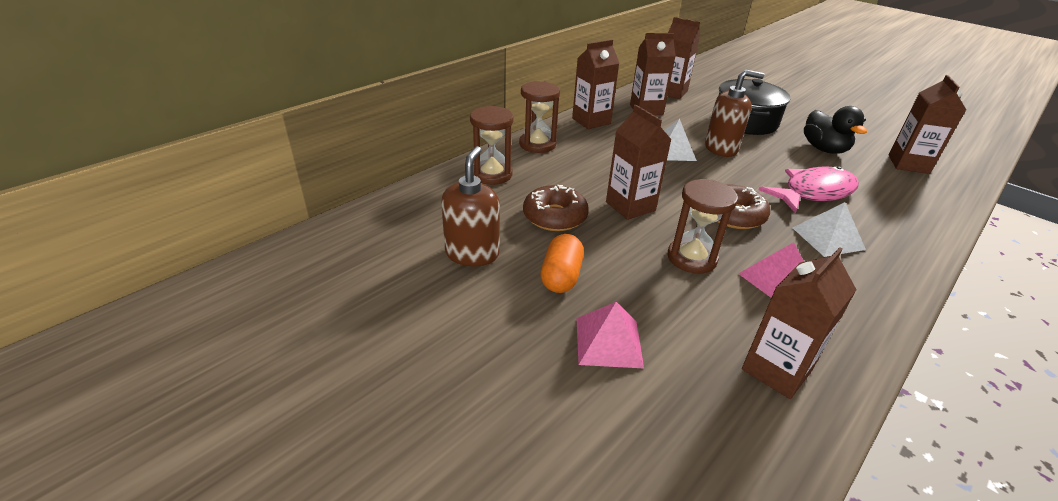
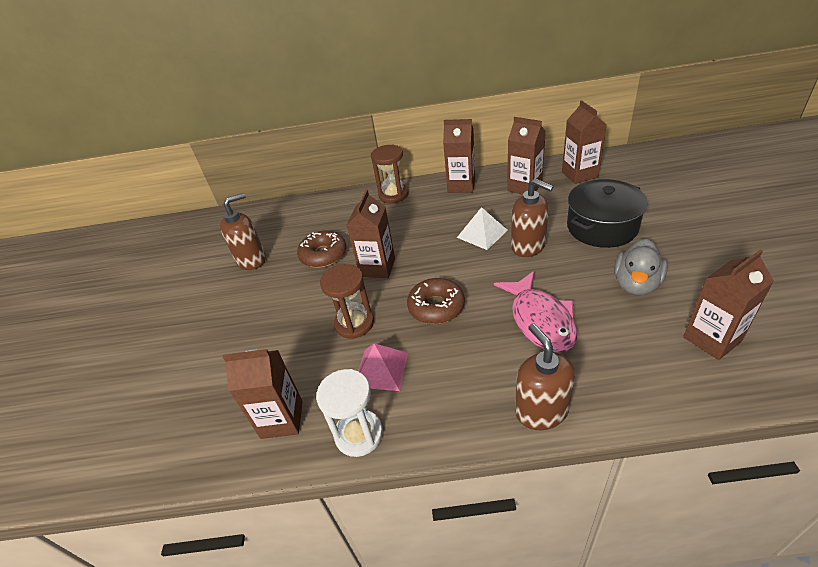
camera: 50 degrees right, 5 degrees up
brown hourglass [470,106,514,185] -> none
orange capsule [540,234,584,293] -> none
pink pyramid [577,302,644,368] -> none
pink fish [758,166,859,214] -> pink fish turned 60 degrees clockwise [494,271,577,353]
white pyramid [792,202,866,257] -> none
black duck [804,106,867,154] -> grey duck [614,239,668,296]
none -> white hourglass [316,369,383,457]
none -> brown soap dispenser [515,323,575,430]

